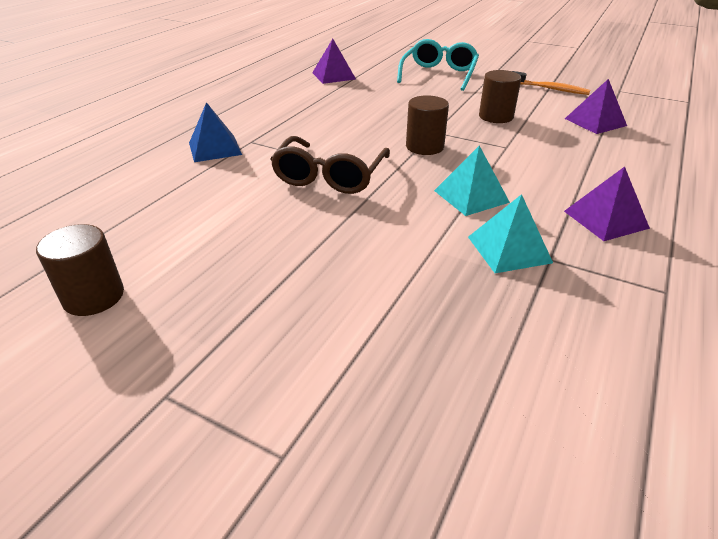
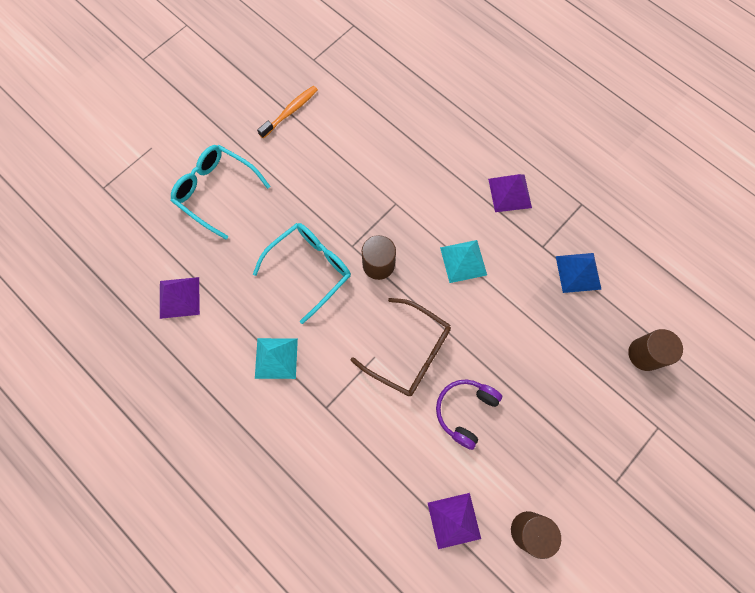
camera: 75 degrees left, 35 degrees up
blue pyramid [189,102,242,162] -> blue pyramid moved to [556,253,602,293]
turquoise pyramid [468,194,553,273] -> turquoise pyramid moved to [255,338,298,379]
brown cylinder [479,70,521,123] -> brown cylinder moved to [628,329,683,371]
purple pyramid [565,79,627,134] -> purple pyramid moved to [428,493,481,549]
none -> turquoise glasses [253,223,351,324]
none -> purple headphones [436,379,502,450]

